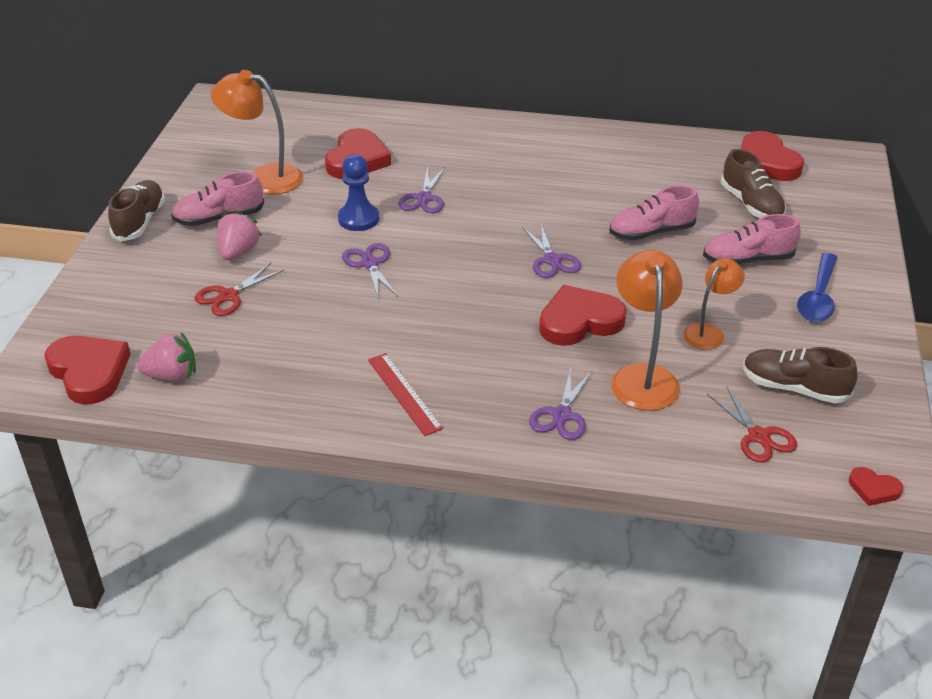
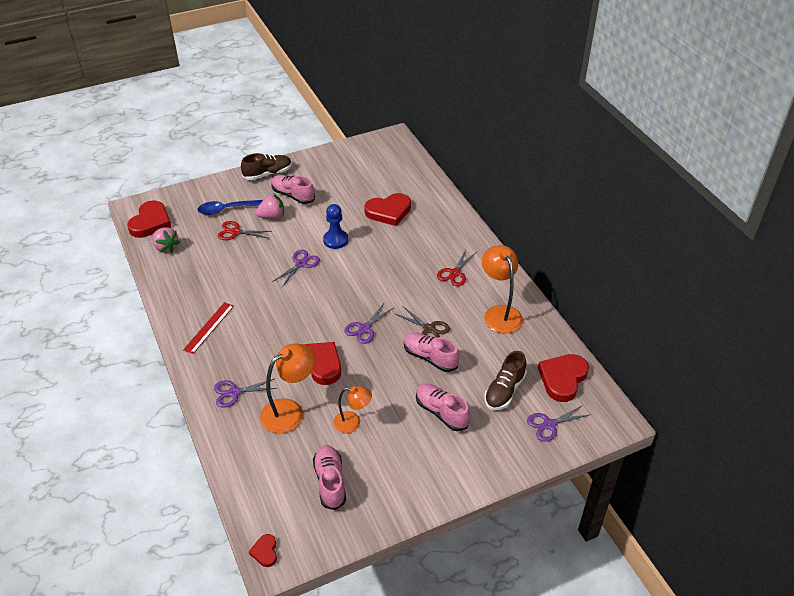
camera: 55 degrees right, 5 degrees up
orange lamp [211,70,303,195] -> orange lamp moved to [482,245,523,334]
purple scissors [399,166,445,213] -> purple scissors moved to [527,405,591,442]
red scissors [707,386,797,462] -> red scissors moved to [437,249,476,286]
brown shoe [743,347,858,404] -> pink shoe [313,445,346,510]
blue spoon [797,253,837,322] -> blue spoon moved to [198,200,263,215]
none -> brown scissors [396,307,450,338]

